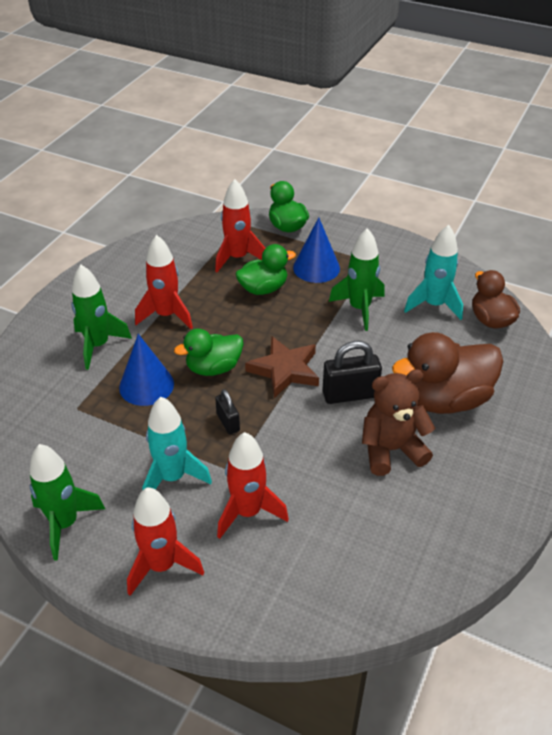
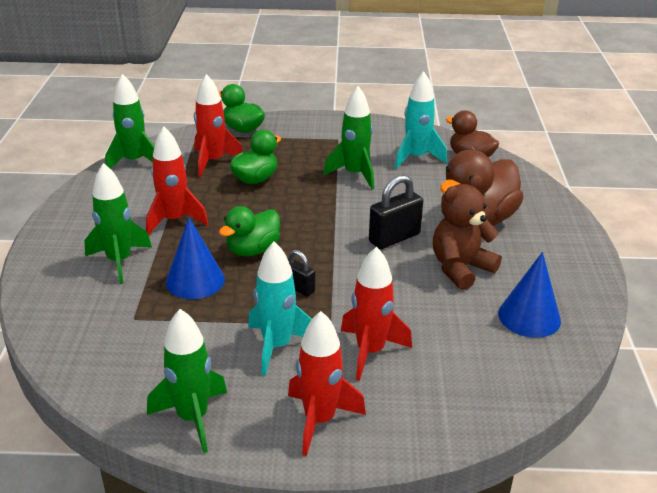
camera: 25 degrees left, 10 degrees down
brown star [245,337,319,398] -> none
blue cone [293,217,340,283] -> blue cone moved to [498,252,561,338]
none -> green rocket [105,74,155,169]

